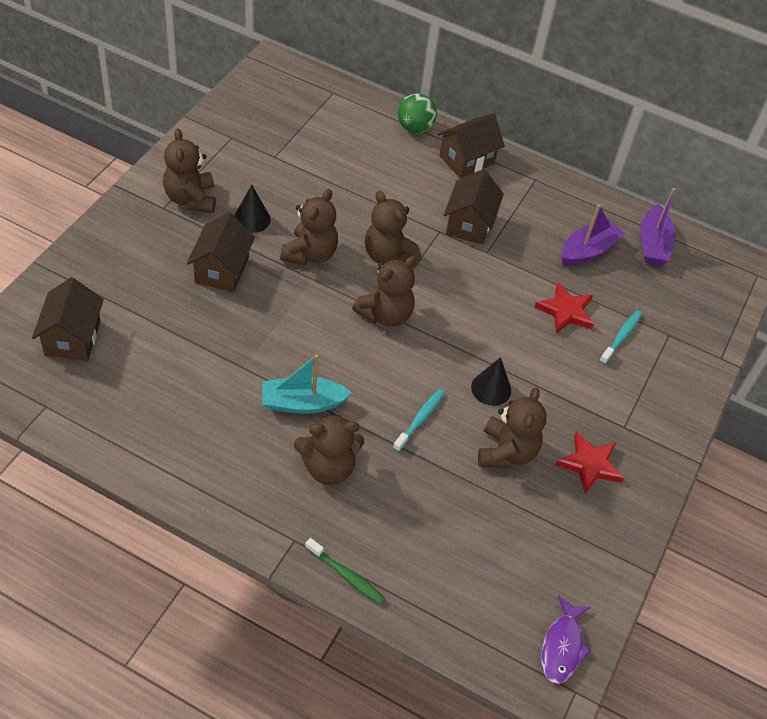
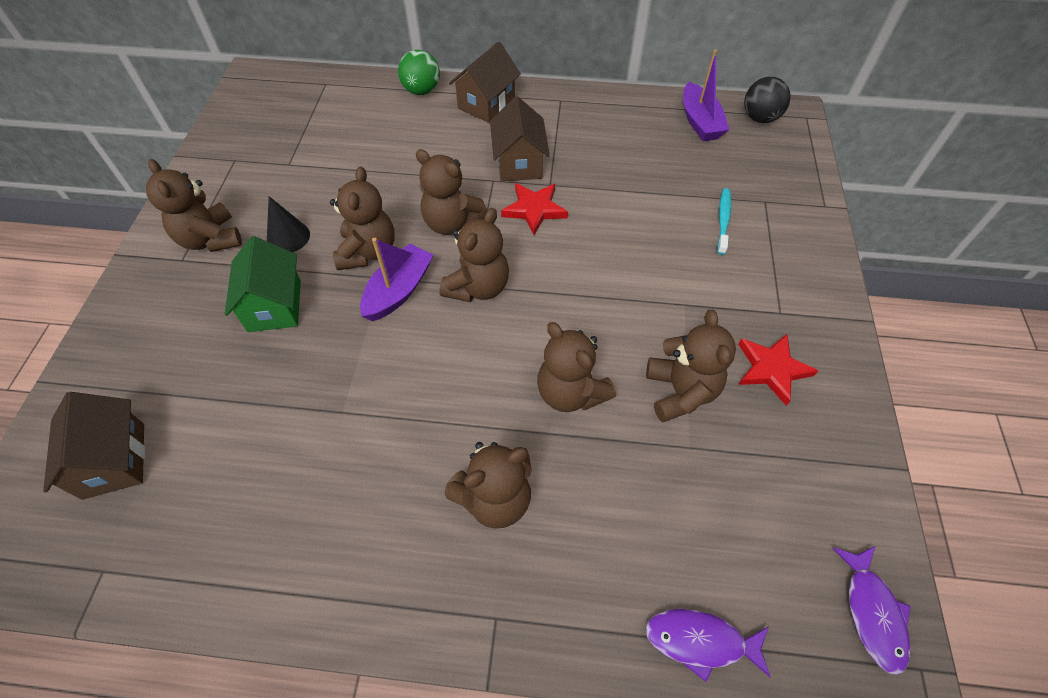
camera: 15 degrees left, 5 degrees up
brown house [187,212,255,292] -> green house [225,236,301,332]
turquoise boat [262,354,352,414] -> none
green toothbrush [305,538,385,605] -> none
turquoise toothbrush [393,389,445,452] -> brown teddy bear [537,322,616,412]
black cone [471,357,511,406] -> none
red star [535,282,594,334] -> red star moved to [501,183,568,235]
purple boat [561,204,625,266] -> purple boat moved to [360,238,433,321]
none -> purple fish [645,609,771,682]
none -> black ball [744,77,791,123]

